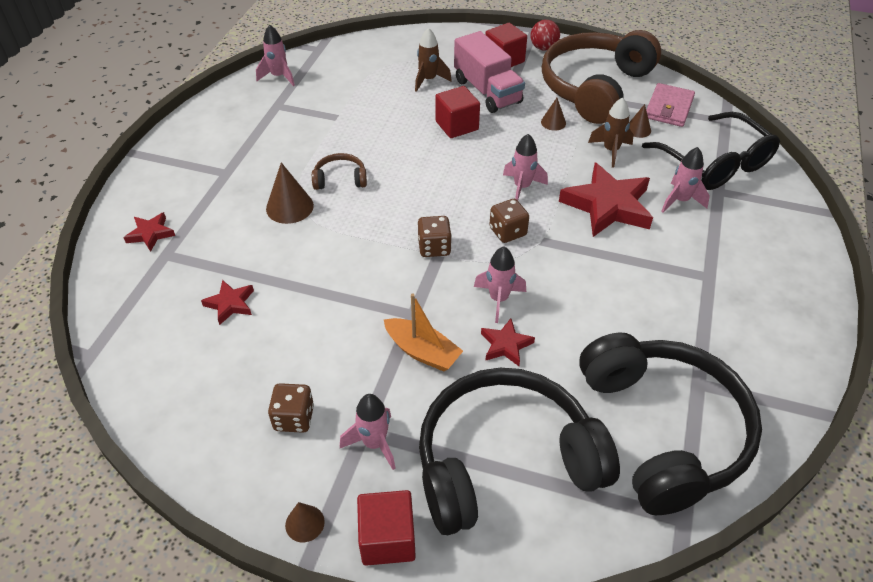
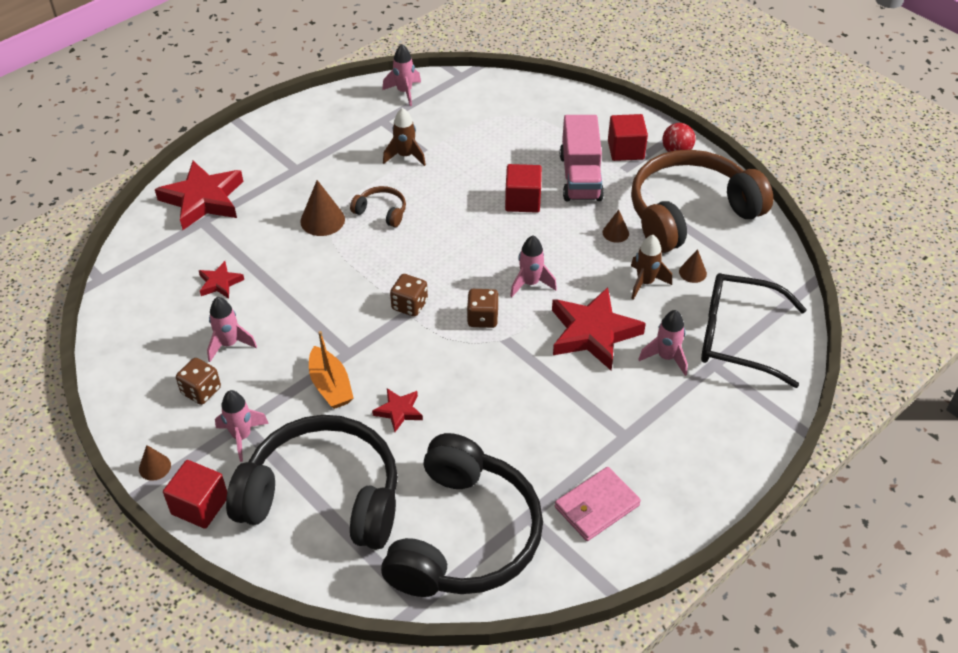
camera: 30 degrees right, 0 degrees up
red star [123,212,175,252] -> red star [155,161,243,230], size x2.02
brown rocket [415,28,452,92] -> brown rocket moved to [383,108,426,166]
pink rocket [474,247,526,323] -> pink rocket moved to [207,297,257,362]
black glasses [642,112,780,190] -> black glasses turned 105 degrees clockwise [701,273,807,388]
pink wallet [646,83,695,127] -> pink wallet moved to [555,467,641,541]

